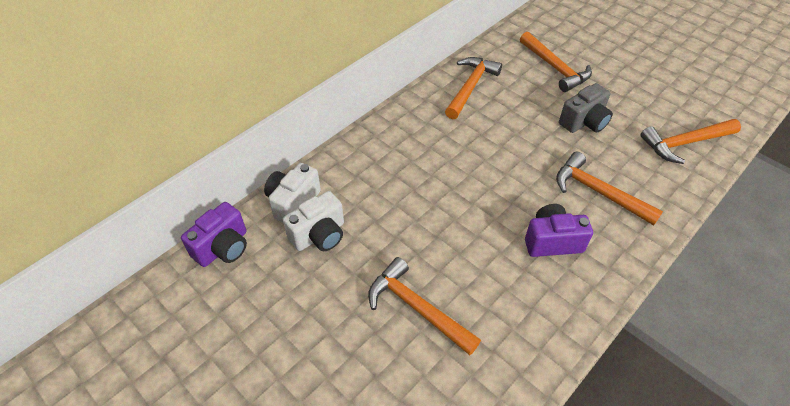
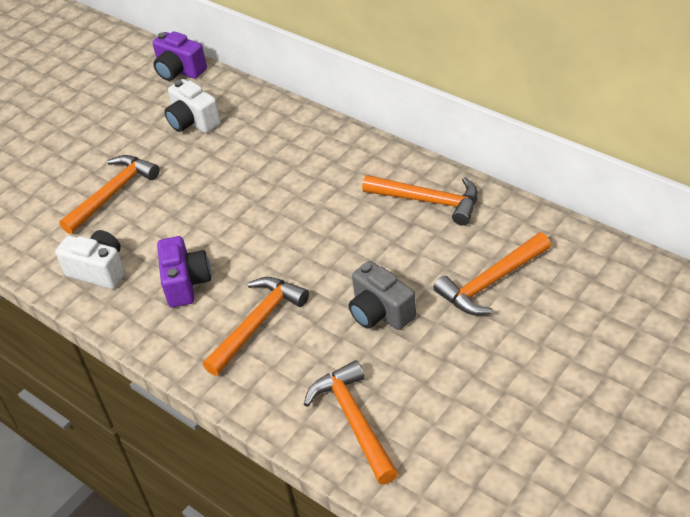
camera: 90 degrees right, 5 degrees down
white camera [264,163,321,223] -> white camera moved to [55,230,125,289]

